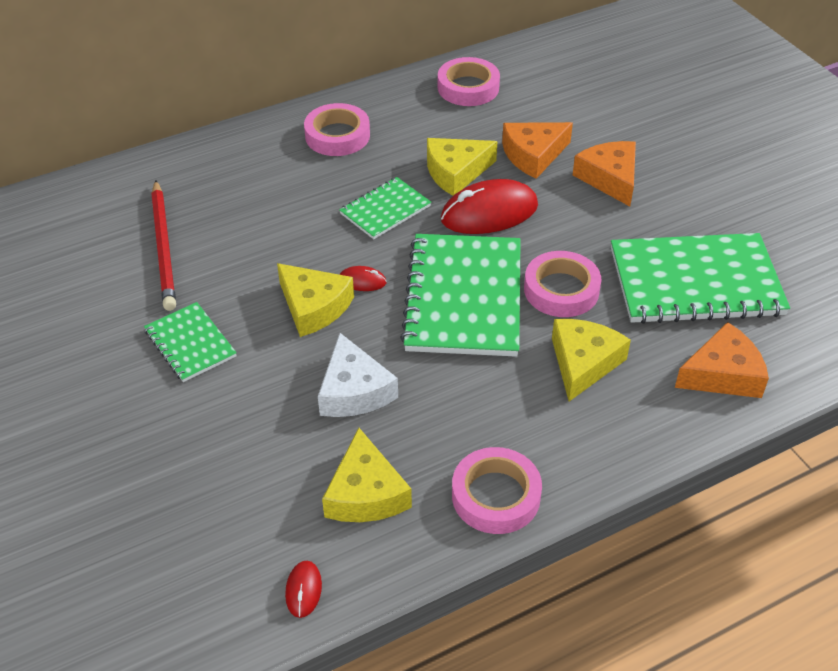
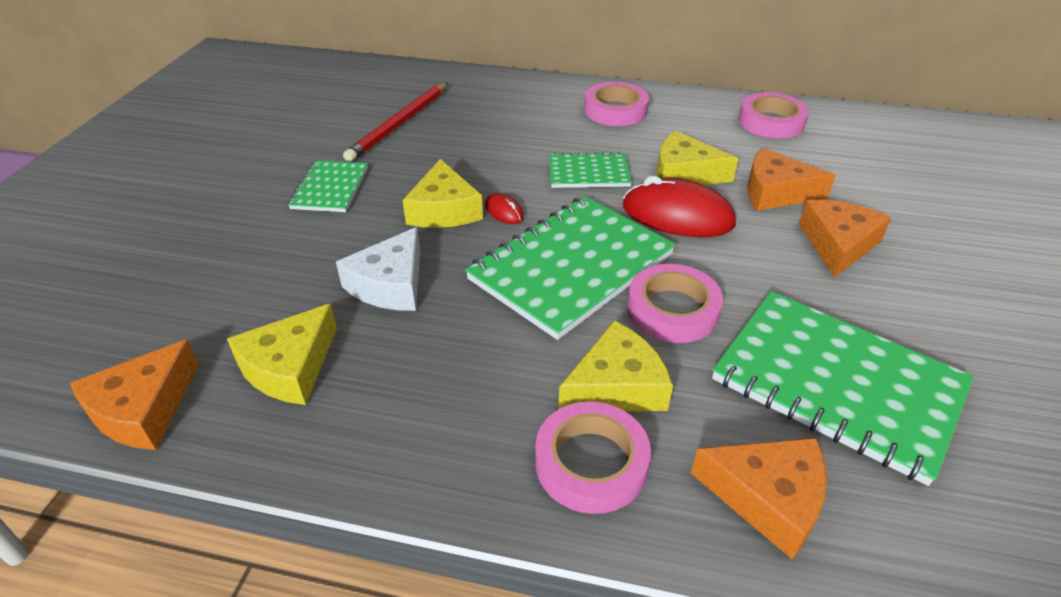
camera: 40 degrees right, 5 degrees down
red mouse [285,561,322,618] -> orange cheese [70,339,199,450]
pink tape [452,447,542,534] -> pink tape moved to [535,401,651,514]

